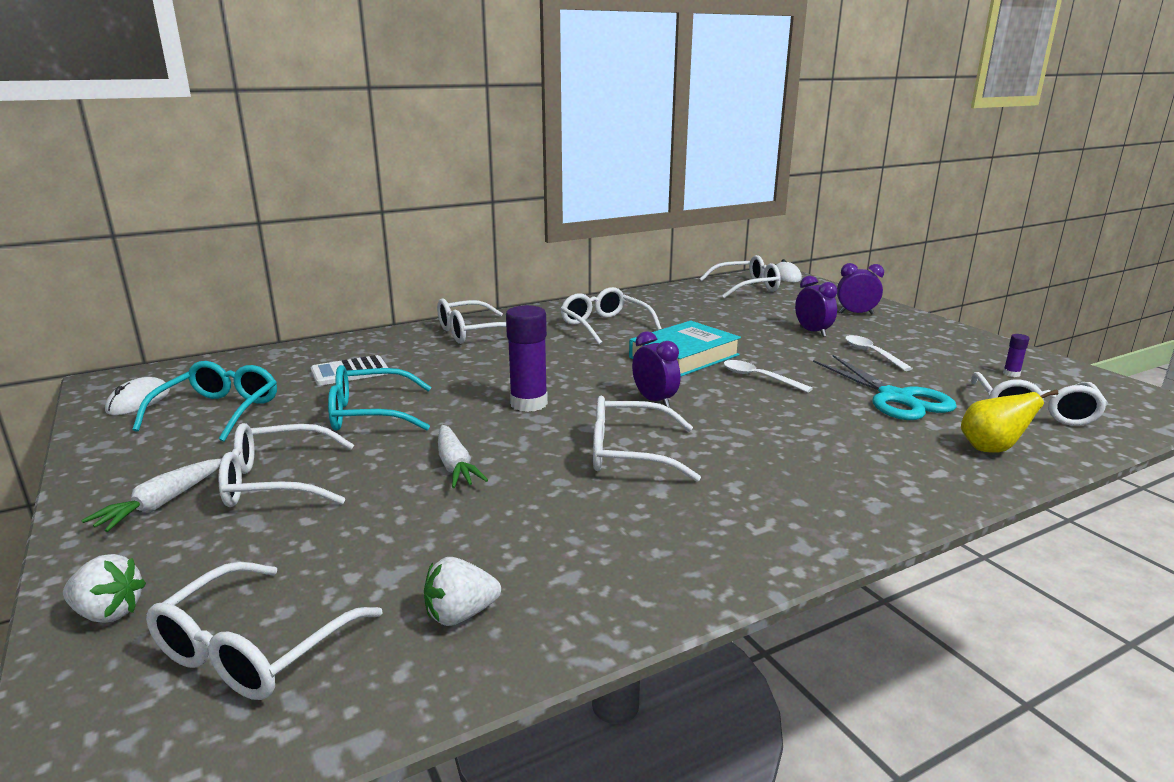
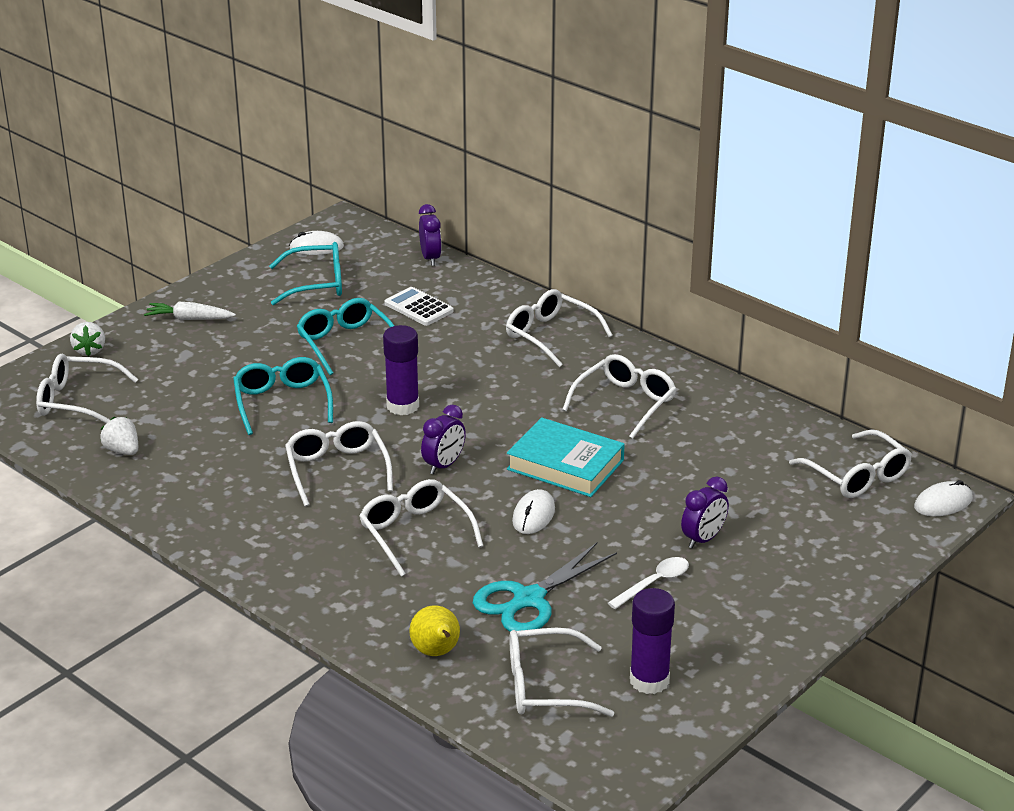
camera: 70 degrees right, 10 degrees up
white glasses [218,423,354,507] -> white glasses moved to [359,479,483,577]
white carrot [438,425,488,488] -> turquoise glasses [233,357,333,435]
white spoon [724,360,813,393] -> white mouse [512,489,555,534]
purple clock [837,263,884,315] -> purple clock moved to [419,204,442,266]
purple glue stick [1003,334,1030,377] -> purple glue stick [630,588,675,694], size x2.21

